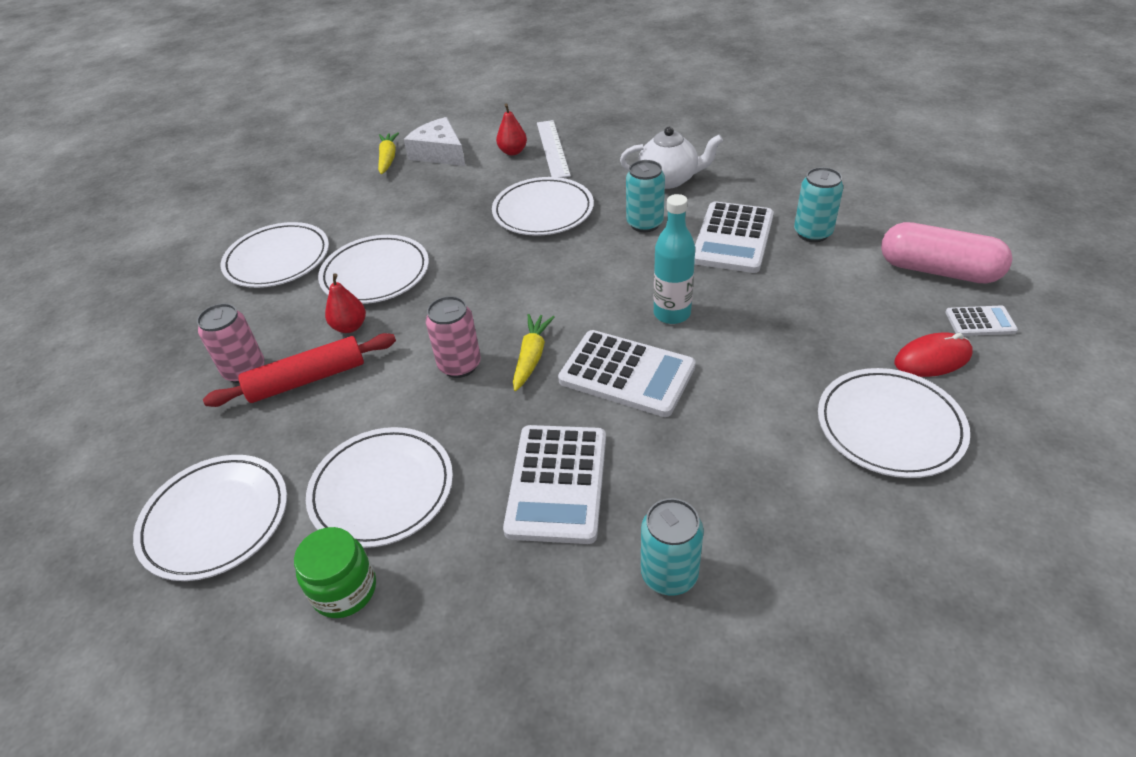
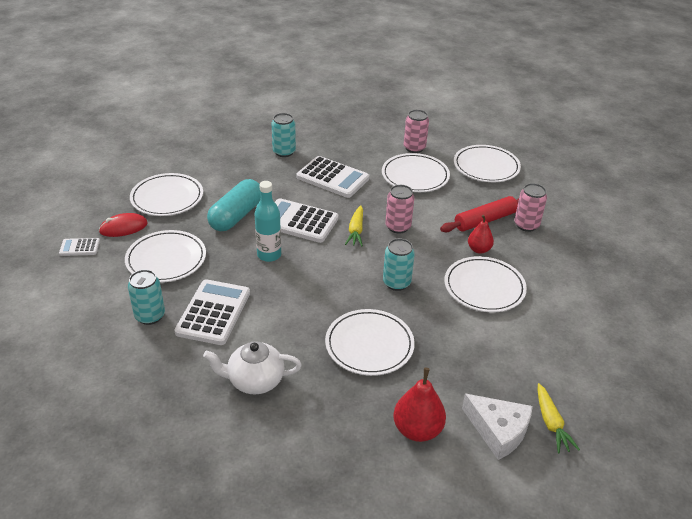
camera: 170 degrees right, 5 degrees down
white plate [221,222,329,288] -> white plate moved to [125,230,206,283]
green jar [294,527,376,618] -> pink can [404,110,429,153]
red pear [496,104,527,155] -> red pear [393,368,446,442], size x1.57
white calculator [503,425,606,544] -> white calculator turned 120 degrees clockwise [297,156,369,198]
white ruler [537,120,571,178] -> none
turquoise can [626,160,665,232] -> turquoise can moved to [383,238,415,291]
pink capsule [881,222,1012,284] -> none
none -> turquoise capsule [207,179,261,231]

